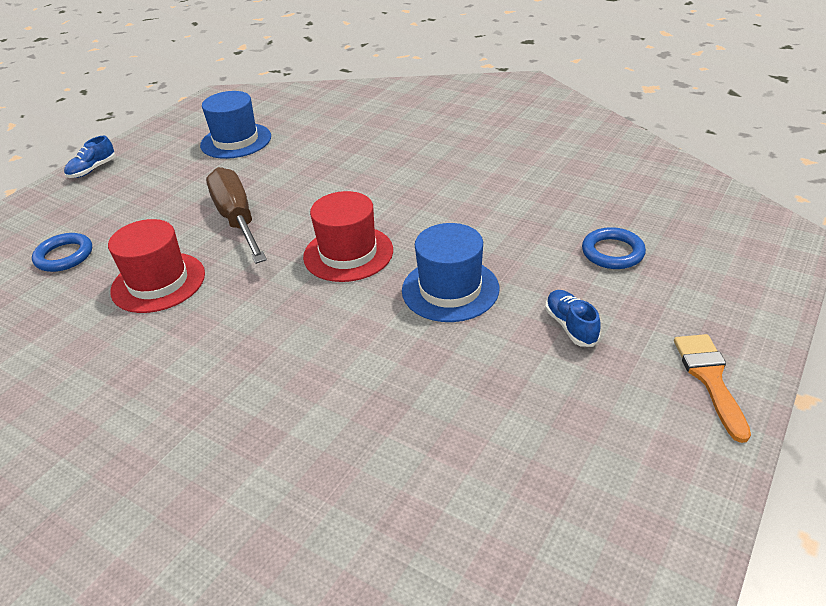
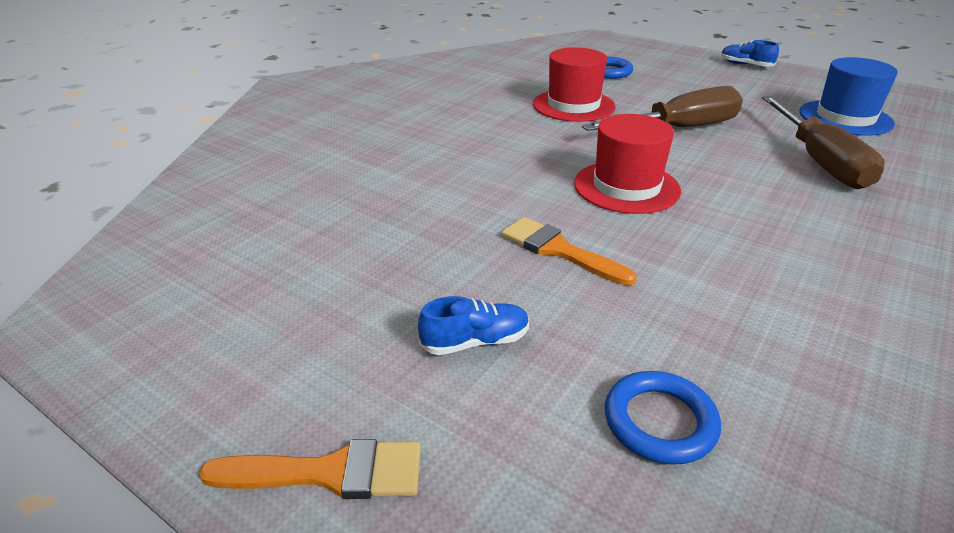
camera: 90 degrees right, 5 degrees down
blue hat [402,223,499,322] -> orange brush [501,217,637,286]
none -> brown screwdriver [762,96,885,189]

